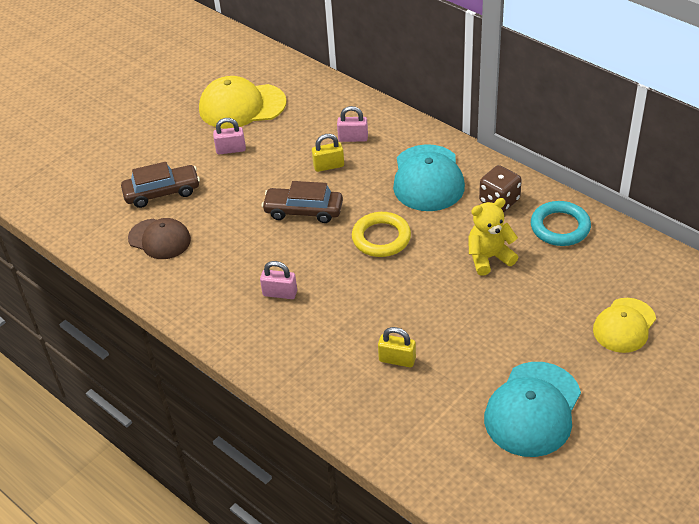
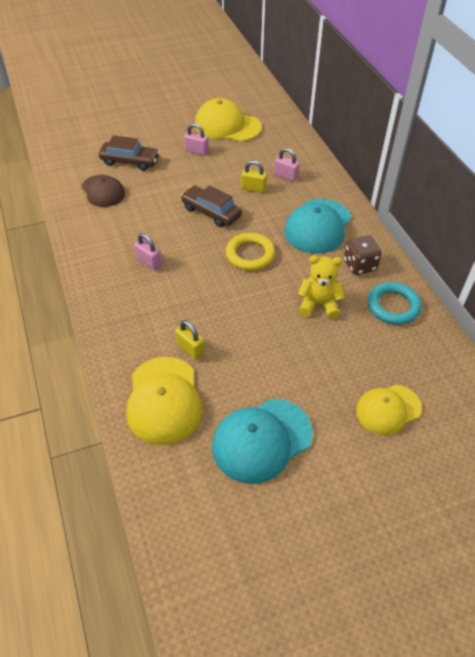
camera: 25 degrees right, 5 degrees up
none -> yellow cap [126,357,203,445]

